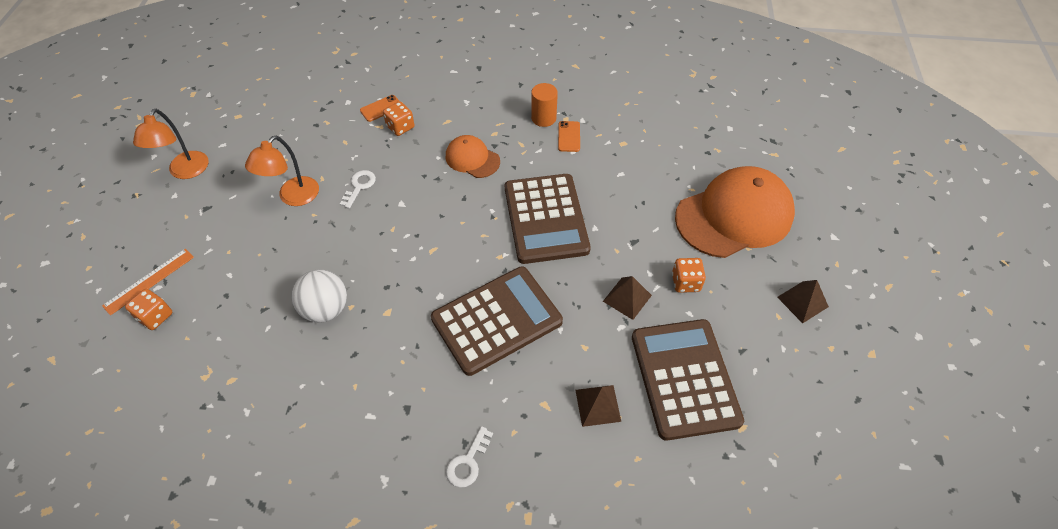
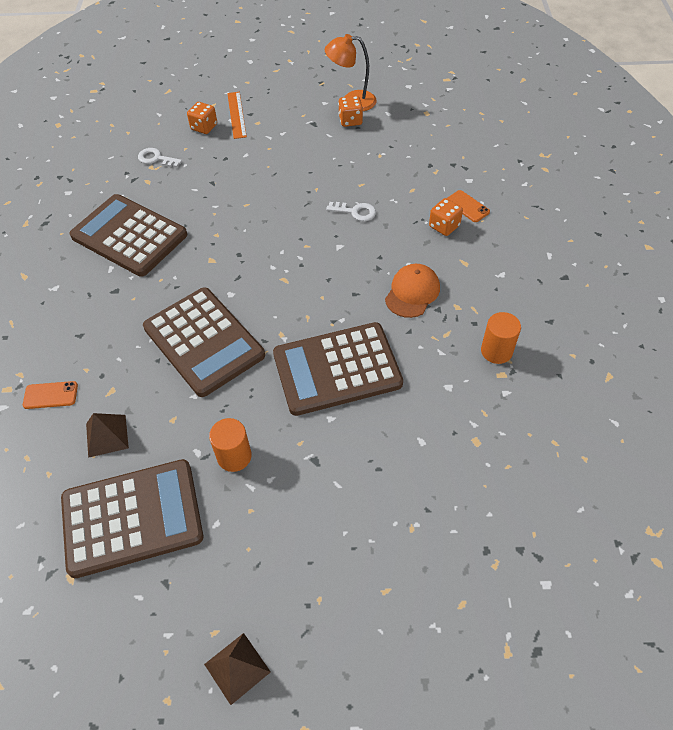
camera: 85 degrees right, 0 degrees up
orange ruler [102,249,194,315] -> orange ruler turned 45 degrees clockwise [227,92,247,139]
orange lamp [245,136,319,206] -> none
white ball [292,269,347,323] -> none
white key [446,426,493,488] -> white key moved to [138,148,182,168]
orange phone [558,121,580,152] -> orange phone moved to [23,381,78,409]
brown pyramid [603,276,652,320] -> orange cylinder [209,418,252,472]
orange dice [672,258,706,293] -> orange dice moved to [338,96,363,127]
orange cap [675,166,795,258] -> none
none -> brown calculator [69,194,187,277]

